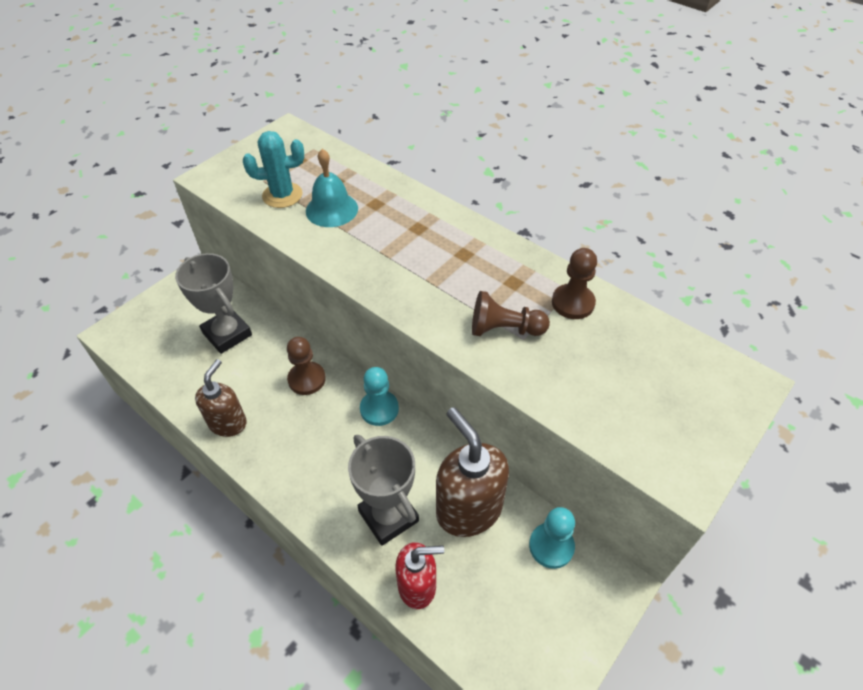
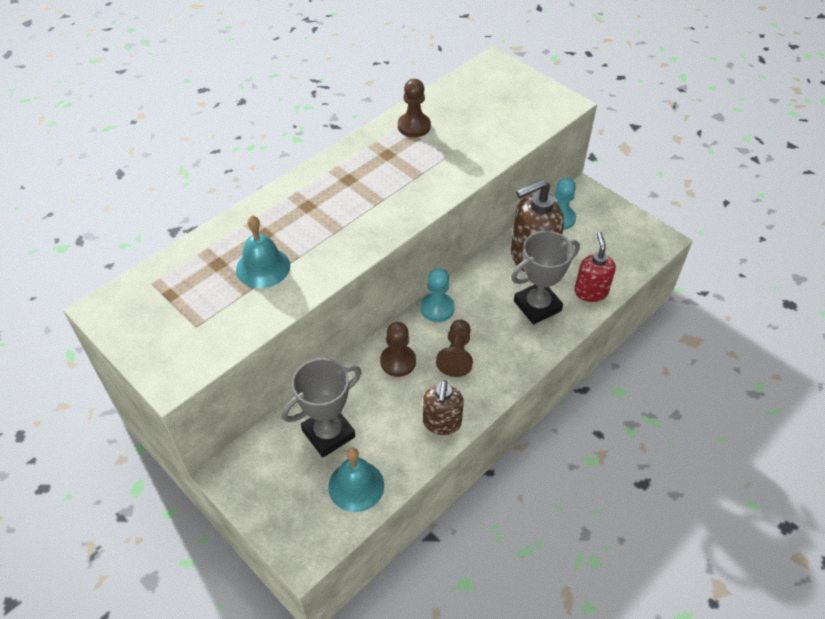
camera: 85 degrees left, 0 degrees up
brown soap dispenser [195,359,247,437] -> brown soap dispenser turned 105 degrees counterclockwise [423,380,464,435]
turquoise cactus [243,131,304,208] -> none
brown pawn [472,291,550,336] -> brown pawn moved to [436,320,473,377]
none -> turquoise bell [328,447,384,512]

